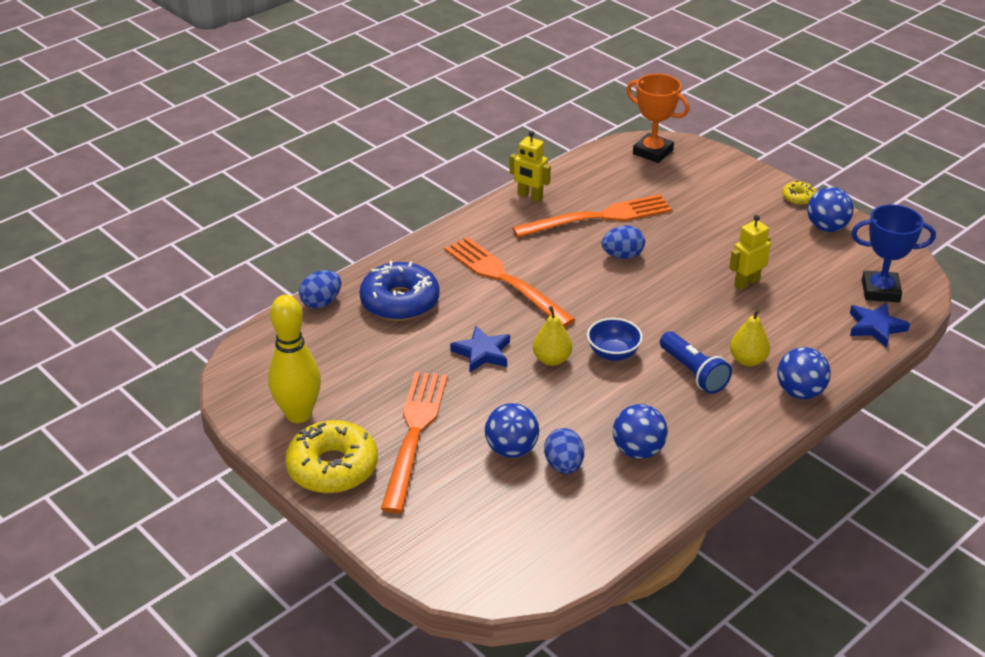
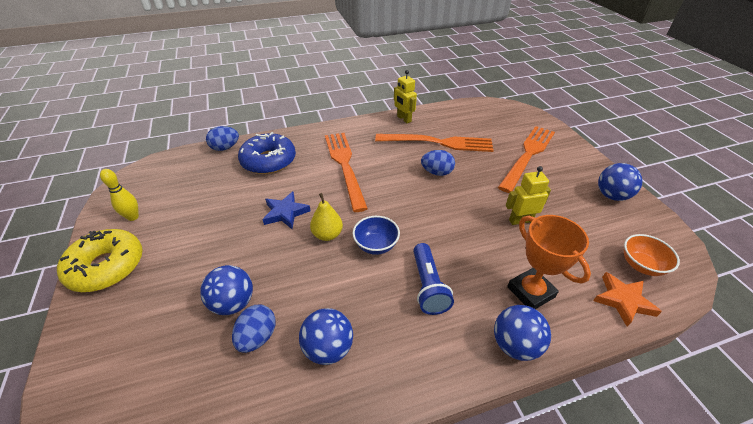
camera: 25 degrees right, 5 degrees up
yellow bowling pin [268,295,321,423] -> yellow bowling pin [100,169,139,221], size x0.55
orange fork [381,372,448,513] -> orange fork moved to [498,126,555,193]
orange trophy [627,74,689,163] -> orange trophy moved to [507,215,591,309]
yellow pear [730,309,770,366] -> none
yellow donut [782,181,816,205] -> none
blue star [850,303,910,348] -> orange star [593,272,662,327]
blue trophy [851,204,936,302] -> orange bowl [624,234,680,276]

